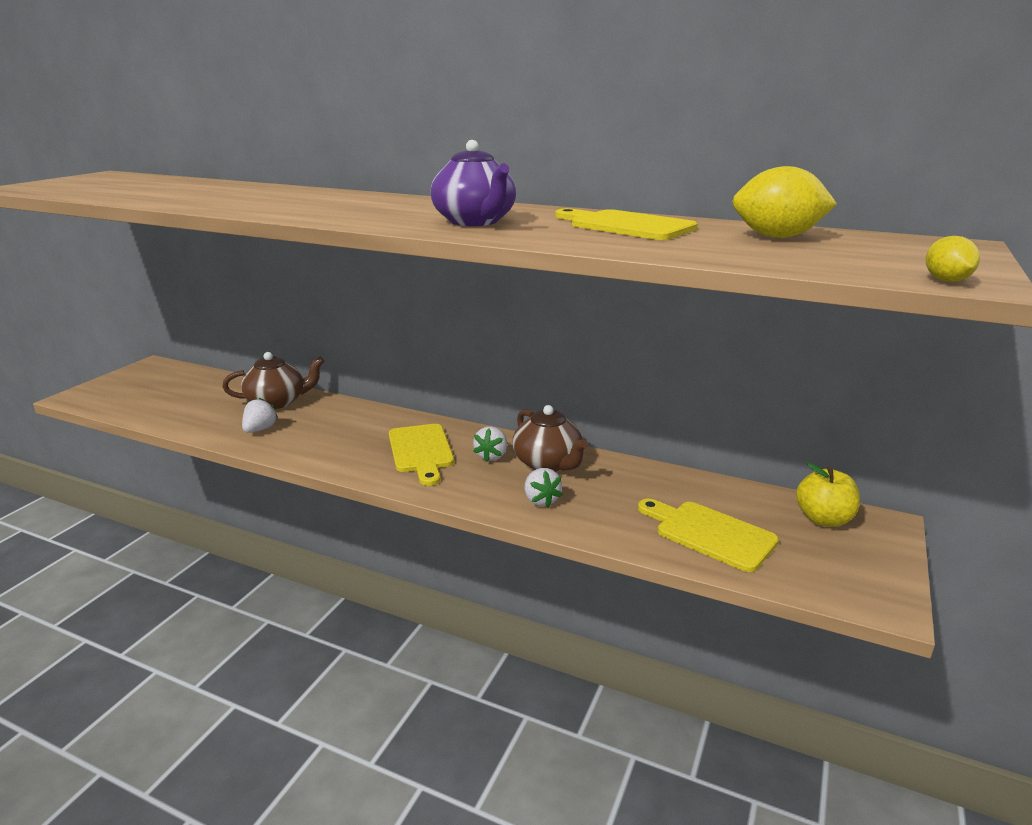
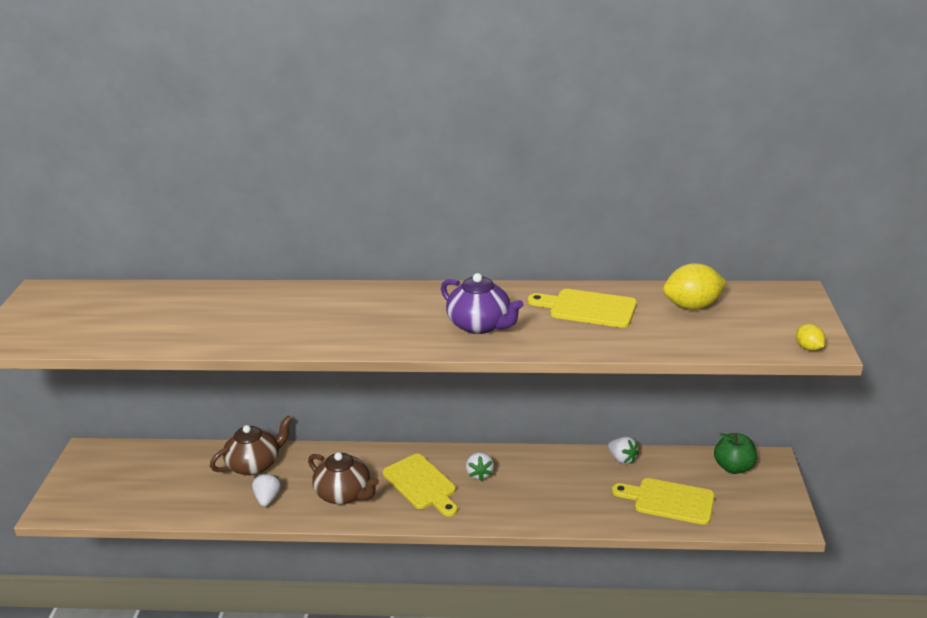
camera: 20 degrees left, 5 degrees up
brown teapot [513,405,588,472] -> brown teapot moved to [308,452,379,504]
white strawberry [525,468,563,507] -> white strawberry moved to [608,437,639,464]
yellow apple [796,462,860,527] -> green apple [714,433,757,474]

